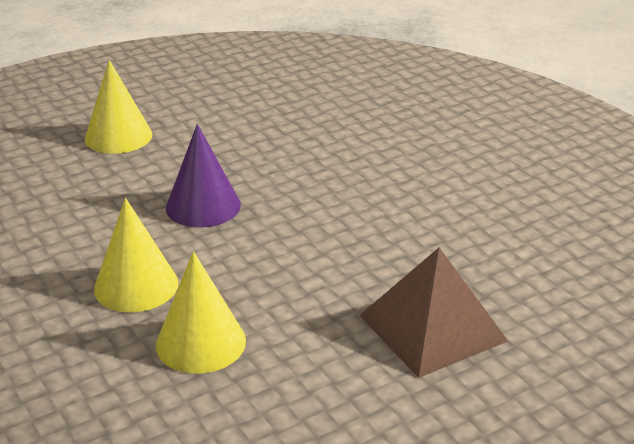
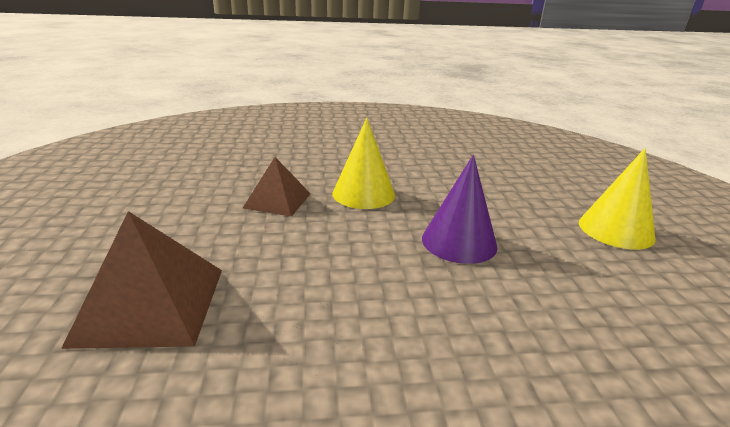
camera: 115 degrees right, 5 degrees down
yellow cone [156,251,246,374] -> brown pyramid [243,157,311,217]

